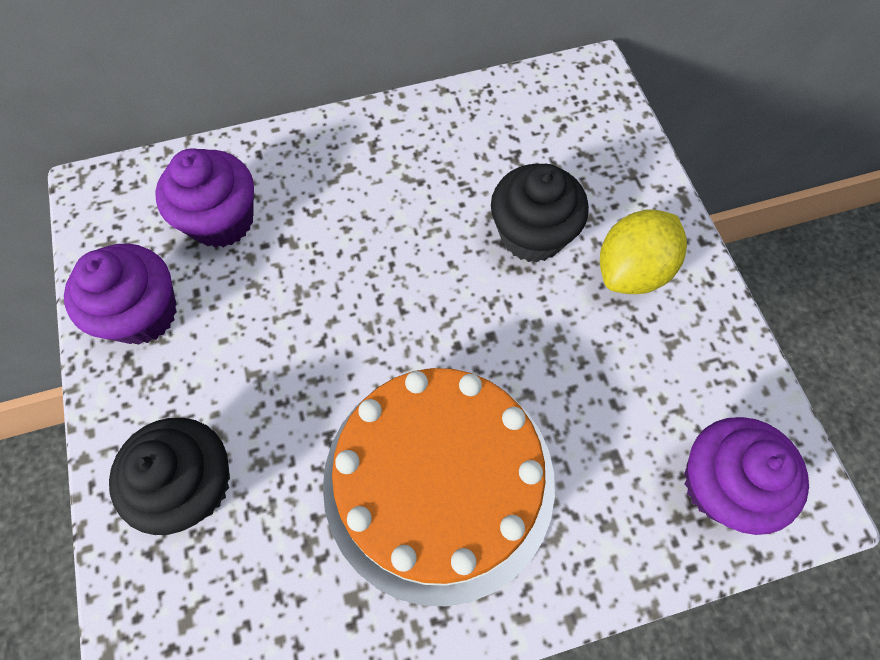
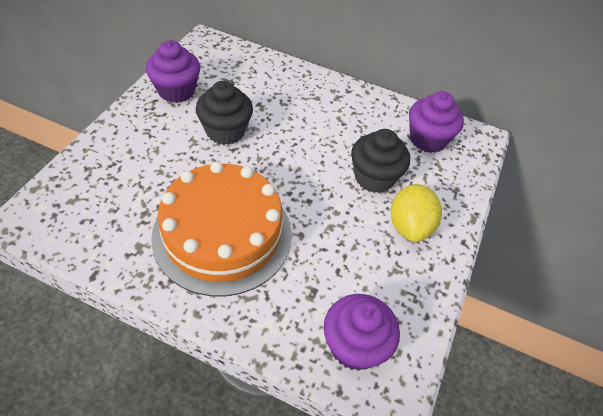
camera: 35 degrees right, 15 degrees down
black cupcake [109,418,230,535] -> black cupcake moved to [196,81,253,145]
purple cupcake [155,148,254,248] -> purple cupcake moved to [409,91,464,153]
yellow lemon [600,210,687,294] -> yellow lemon turned 75 degrees counterclockwise [391,184,442,242]

